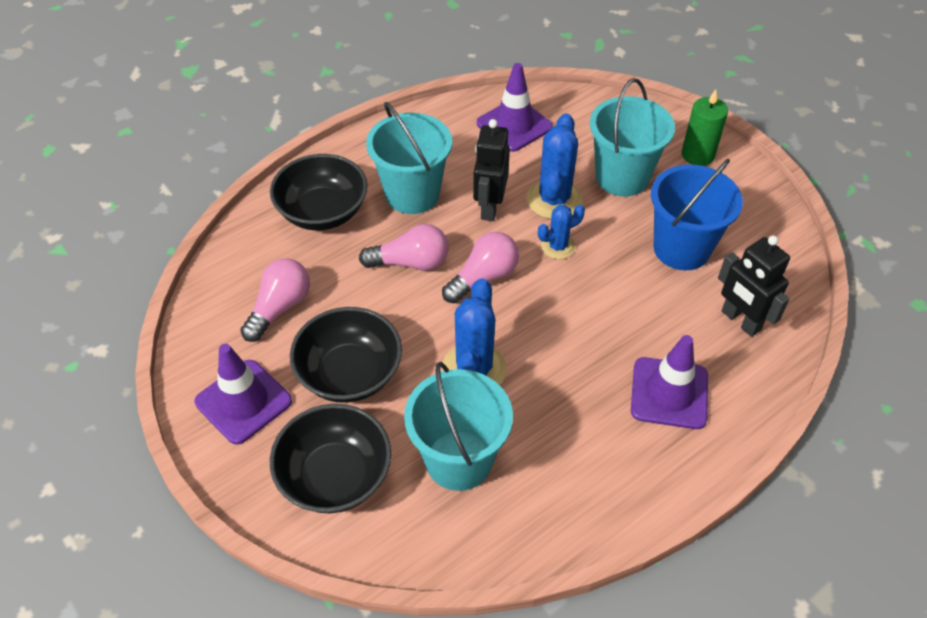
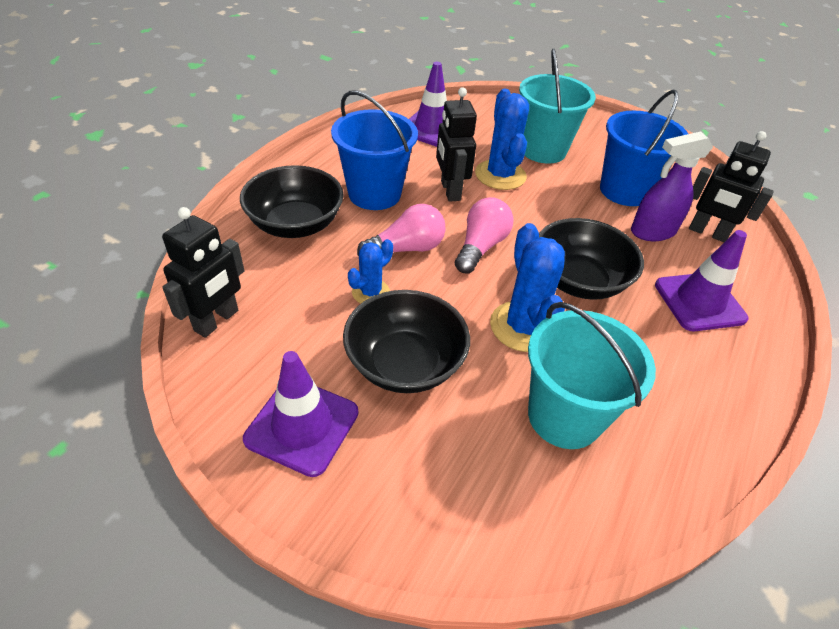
camera: 25 degrees left, 5 degrees down
pink light bulb [240,258,310,342] -> none
black bowl [270,404,391,513] -> black bowl moved to [539,218,644,300]
turquoise bucket [366,102,452,214] -> blue bucket [331,90,418,210]
blue cactus [538,205,585,259] -> blue cactus moved to [348,239,393,304]
green candle [681,89,728,166] -> none
none -> black robot [162,207,244,338]
none -> purple spray bottle [631,131,713,241]

